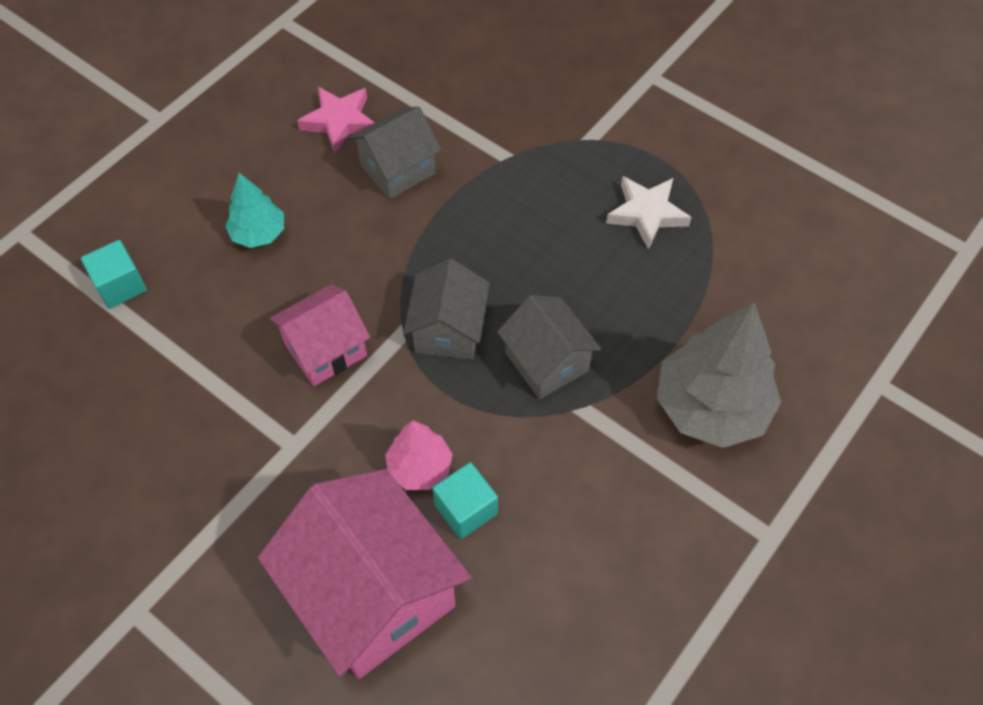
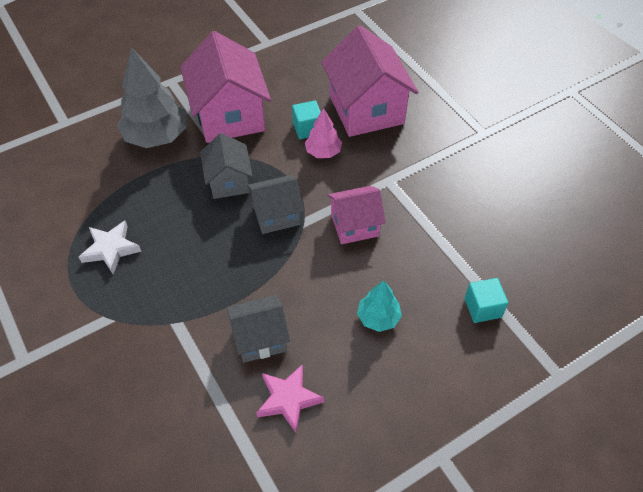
camera: 160 degrees left, 5 degrees down
grey house [403,259,490,360] -> grey house turned 45 degrees clockwise [247,175,304,234]
none -> pink house [180,31,271,143]

